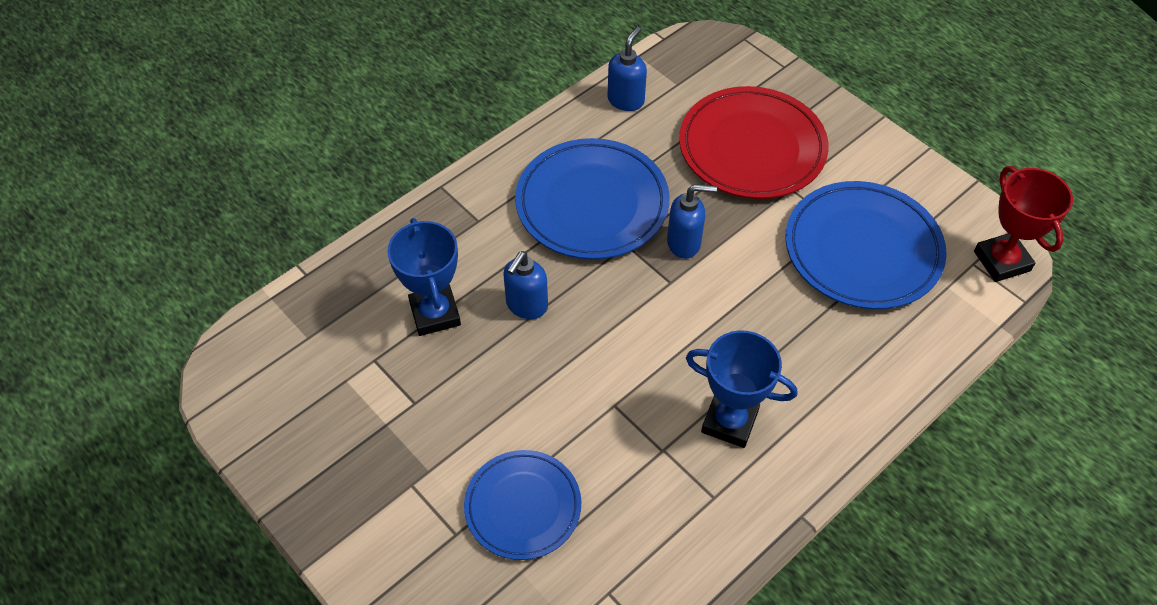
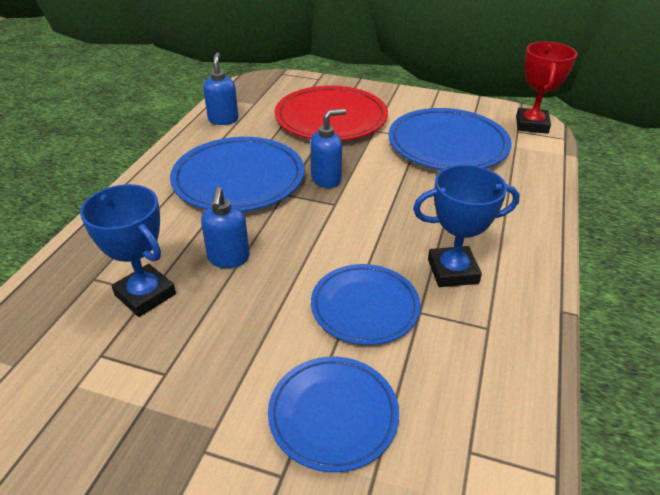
camera: 30 degrees left, 15 degrees down
red trophy [974,166,1073,282] -> red trophy turned 60 degrees clockwise [516,42,577,134]
none -> blue plate [311,264,421,345]

